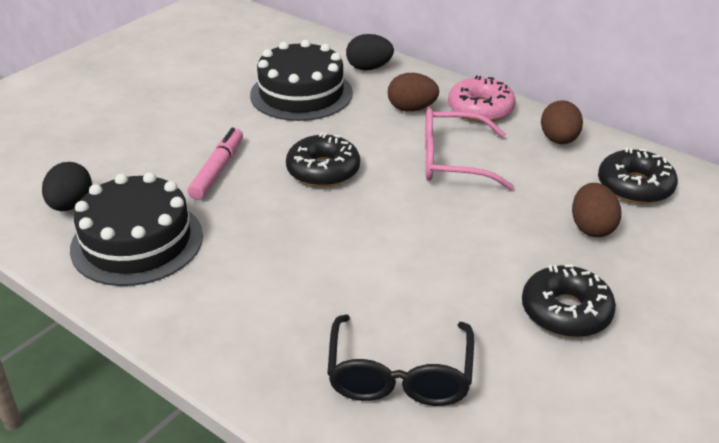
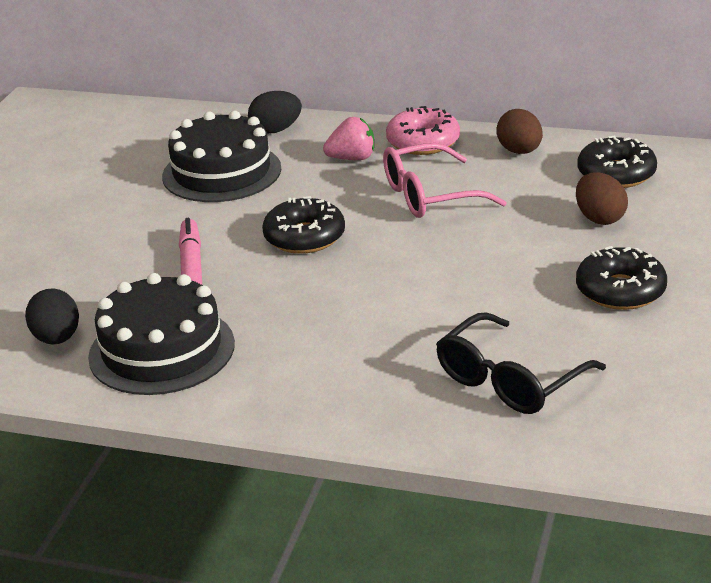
camera: 20 degrees left, 5 degrees down
black glasses [327,314,474,406] -> black glasses turned 60 degrees clockwise [436,312,606,414]
brown egg [388,73,439,112] -> pink strawberry [323,117,374,160]

